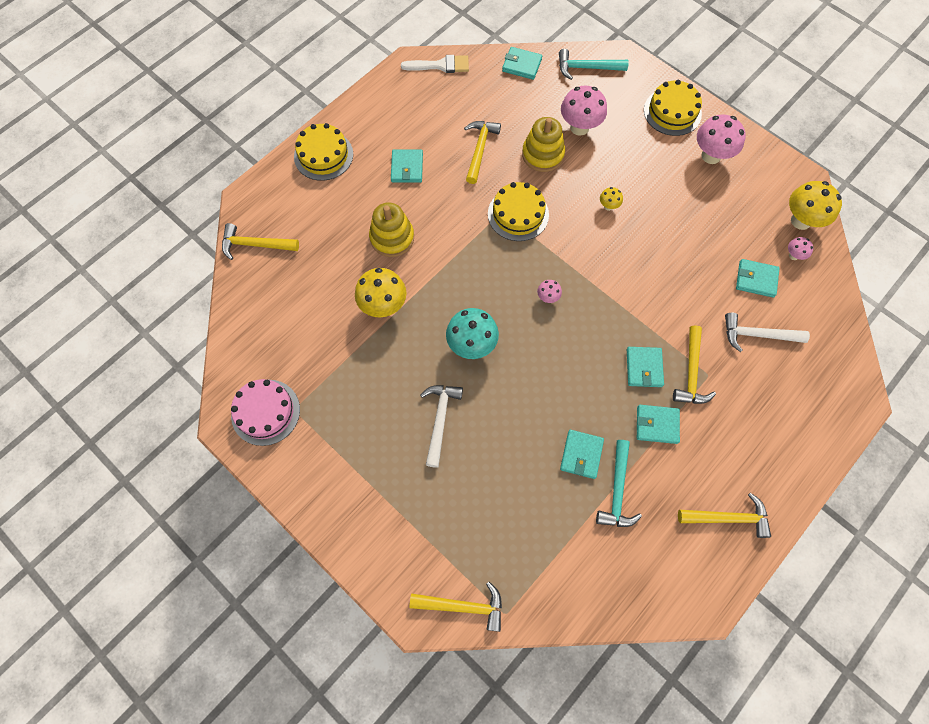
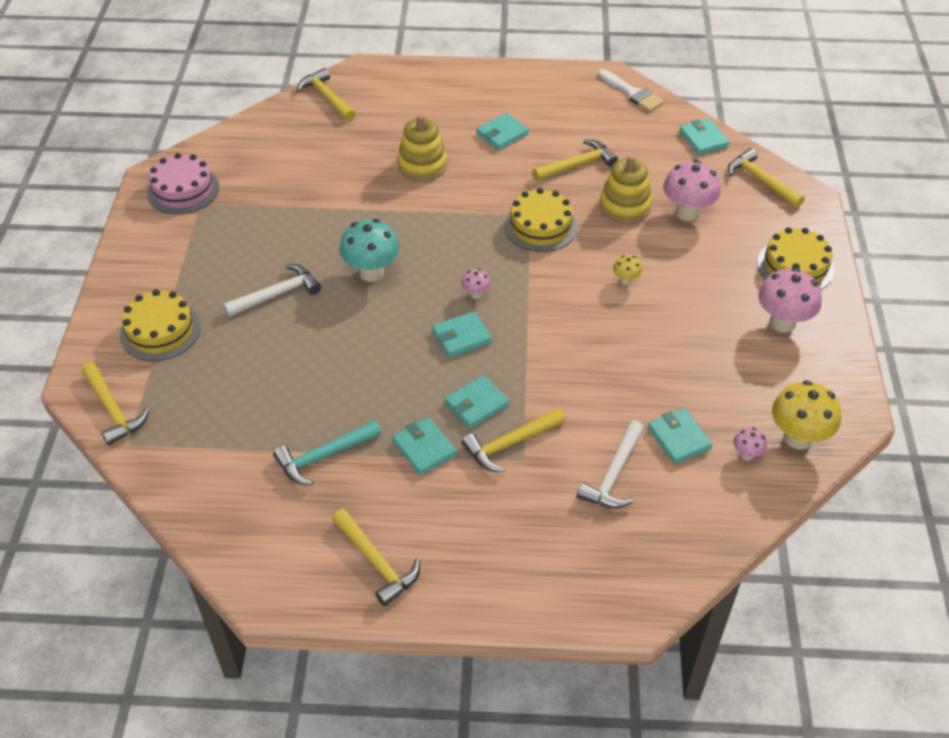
camera: 50 degrees right, 20 degrees down
yellow cake [294,123,353,181] -> yellow cake moved to [120,289,201,361]
yellow mushroom [355,268,406,317] -> none
turquoise hammer [559,49,629,80] -> yellow hammer [728,148,805,208]
turquoise wallet [560,430,604,479] -> turquoise wallet moved to [432,311,492,358]
white hammer [725,313,810,352] -> white hammer turned 120 degrees counterclockwise [577,420,644,508]

